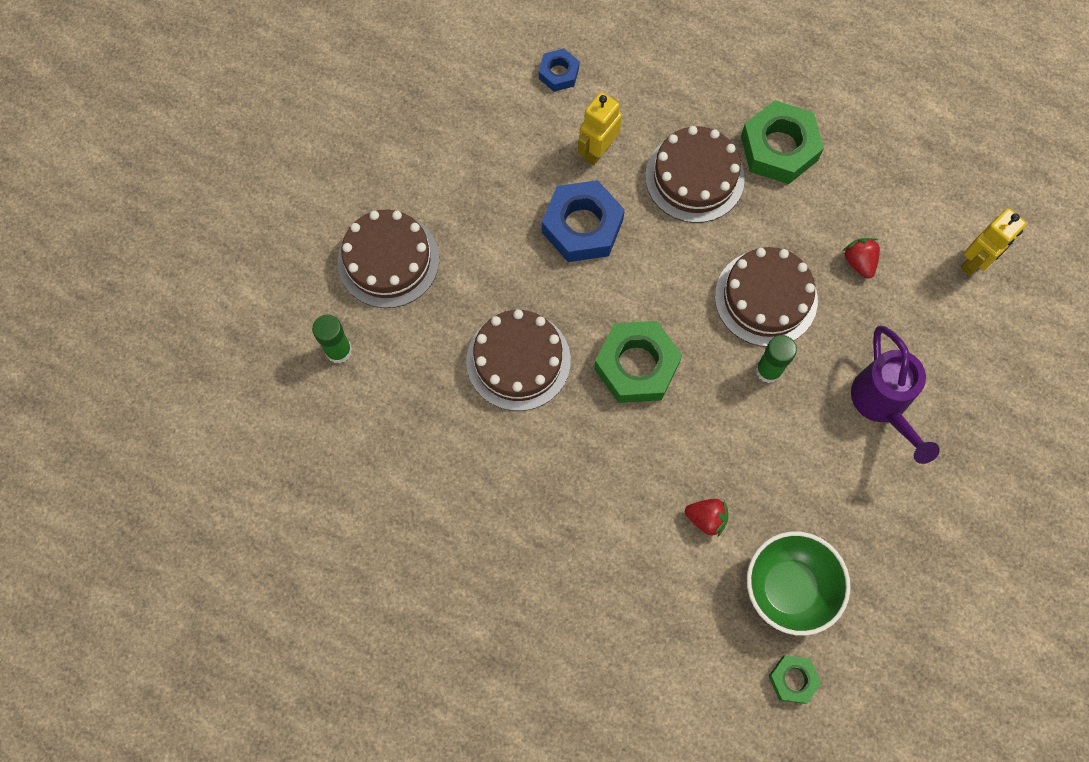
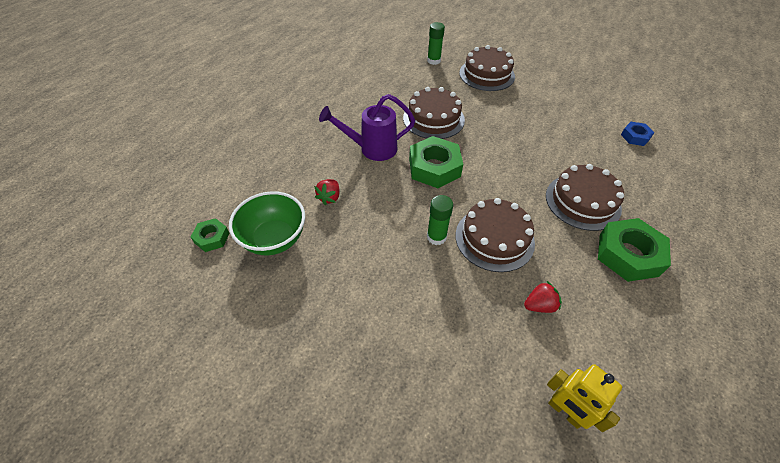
camera: 90 degrees right, 20 degrees down
blue nut [542,180,625,262] -> none
yellow robot [578,92,622,166] -> none
purple watering can [851,326,940,464] -> purple watering can moved to [319,94,416,161]

